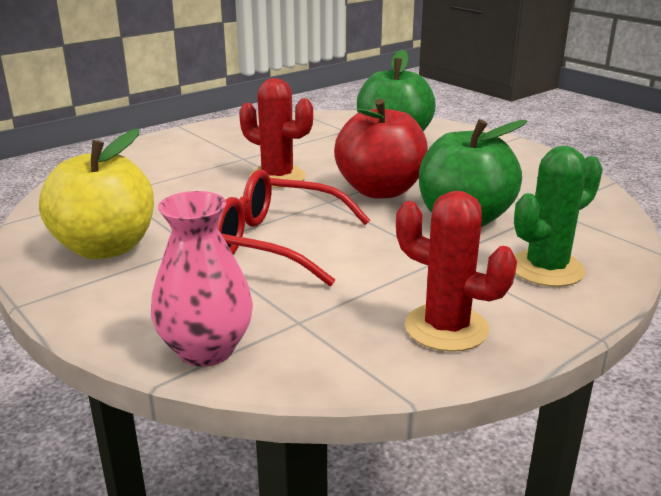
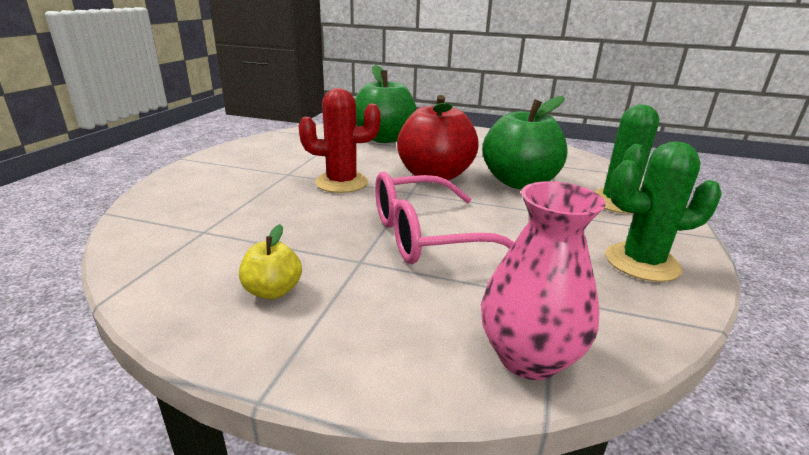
camera: 35 degrees left, 0 degrees up
yellow apple [39,128,154,259] -> yellow apple [239,224,302,299], size x0.46
red glasses [217,169,370,286] -> pink glasses [375,171,514,264]
red cactus [396,191,517,352] -> green cactus [605,141,722,282]

